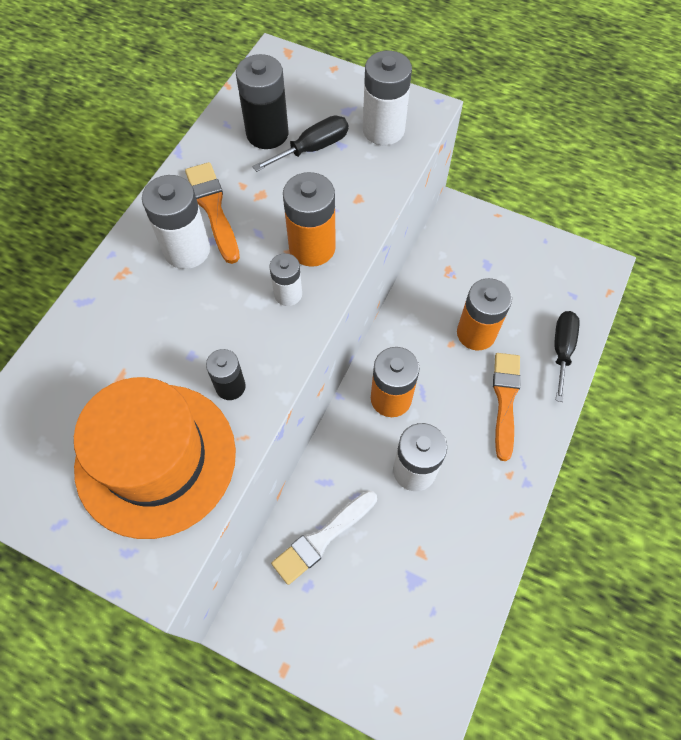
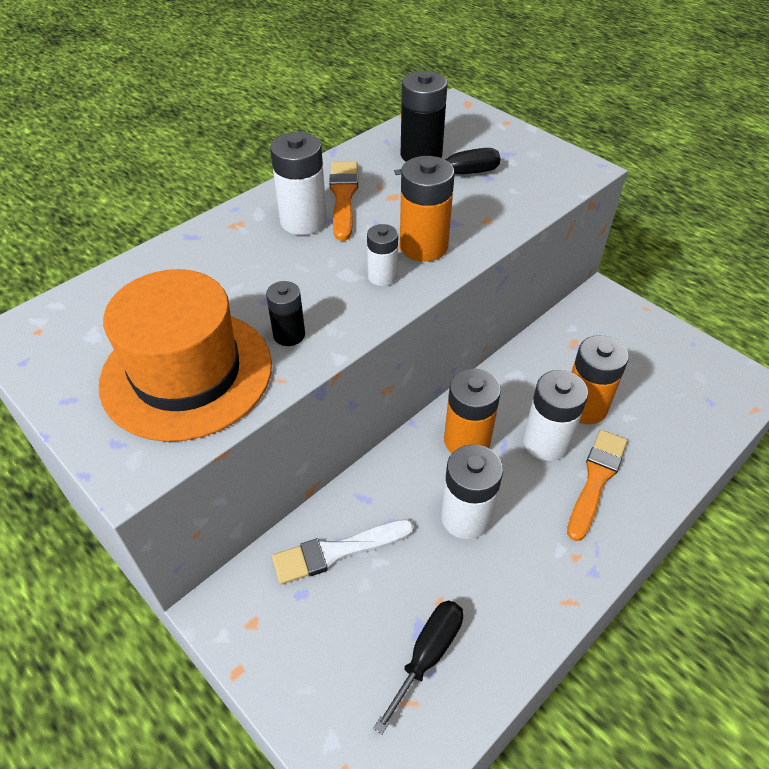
camera: 20 degrees right, 15 degrees down
white battery [363,51,412,145] -> white battery moved to [523,370,588,461]
black screwdriver [555,311,580,402] -> black screwdriver moved to [373,600,463,735]

